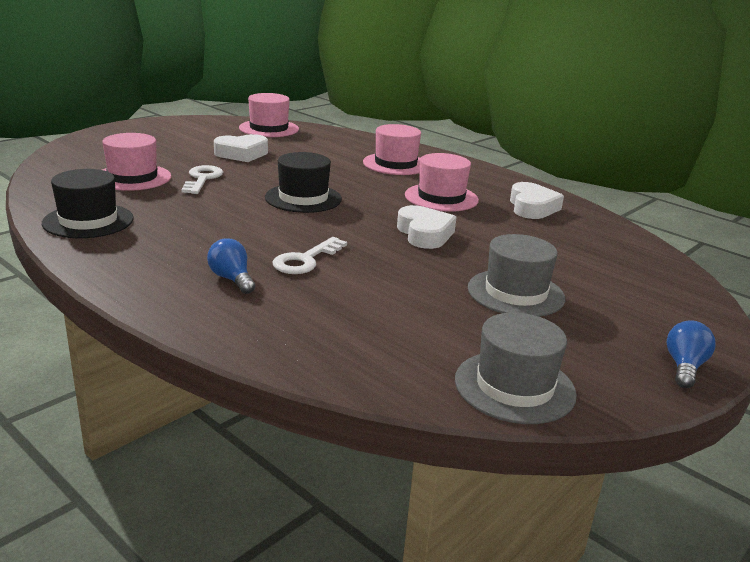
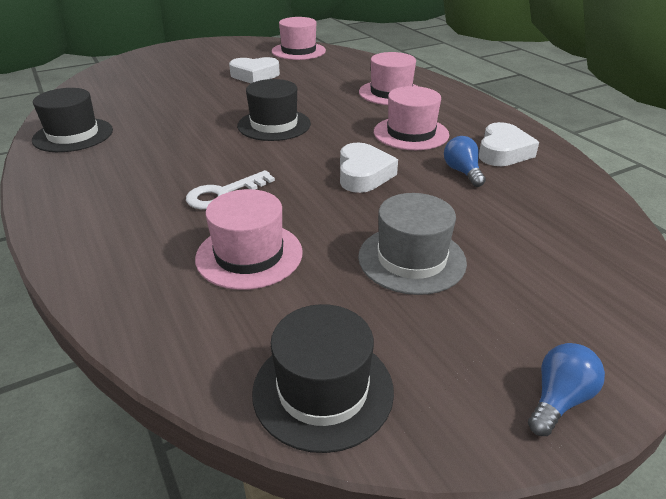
camera: 20 degrees right, 10 degrees up
pink hat [102,133,171,191] -> pink hat moved to [195,189,303,290]
white key [181,165,223,194] -> none
blue light bulb [207,238,255,294] -> blue light bulb moved to [444,136,486,187]
grey hat [455,312,577,424] -> black hat [252,304,394,453]

